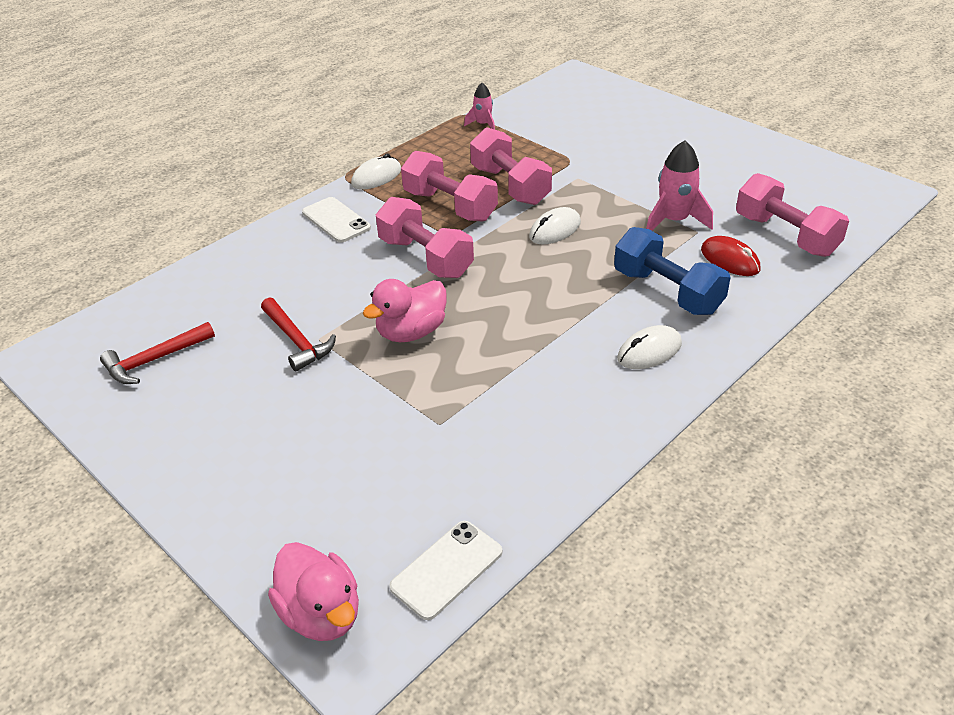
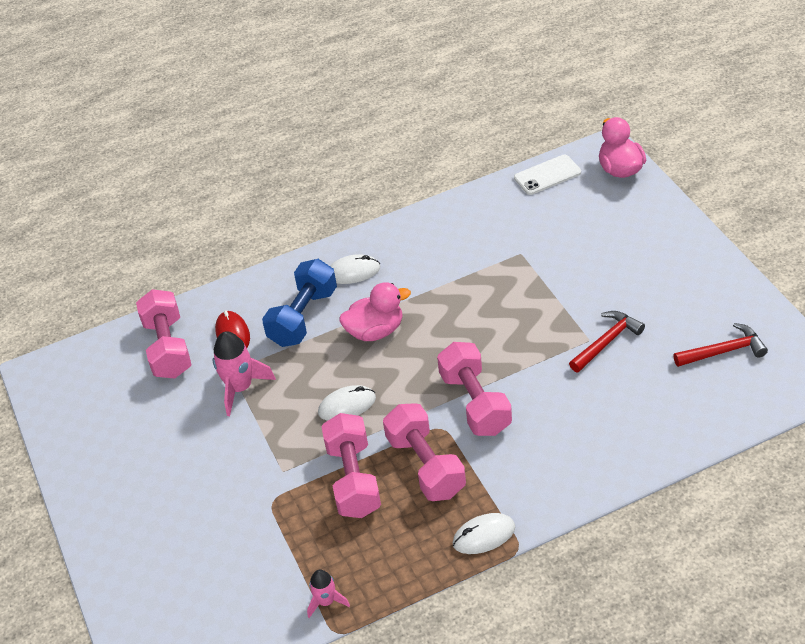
camera: 155 degrees left, 5 degrees up
red hammer [261,297,336,371] -> red hammer turned 60 degrees clockwise [569,311,645,372]
white phone [302,197,371,243] -> none
pink duck [363,279,446,342] -> pink duck moved to [339,282,411,341]
blue dumbbell [614,227,731,315] -> blue dumbbell turned 45 degrees clockwise [262,259,337,347]

